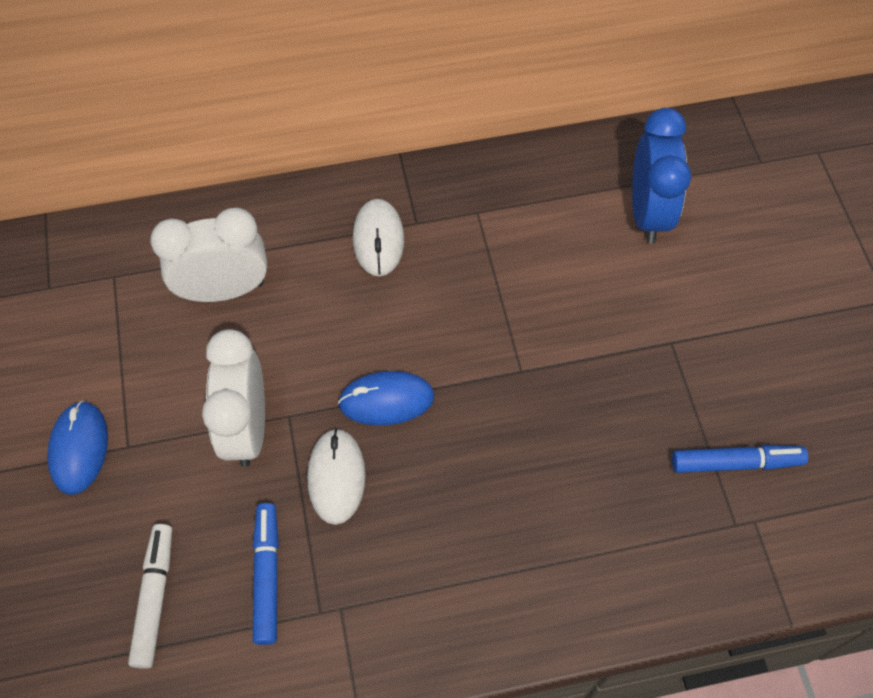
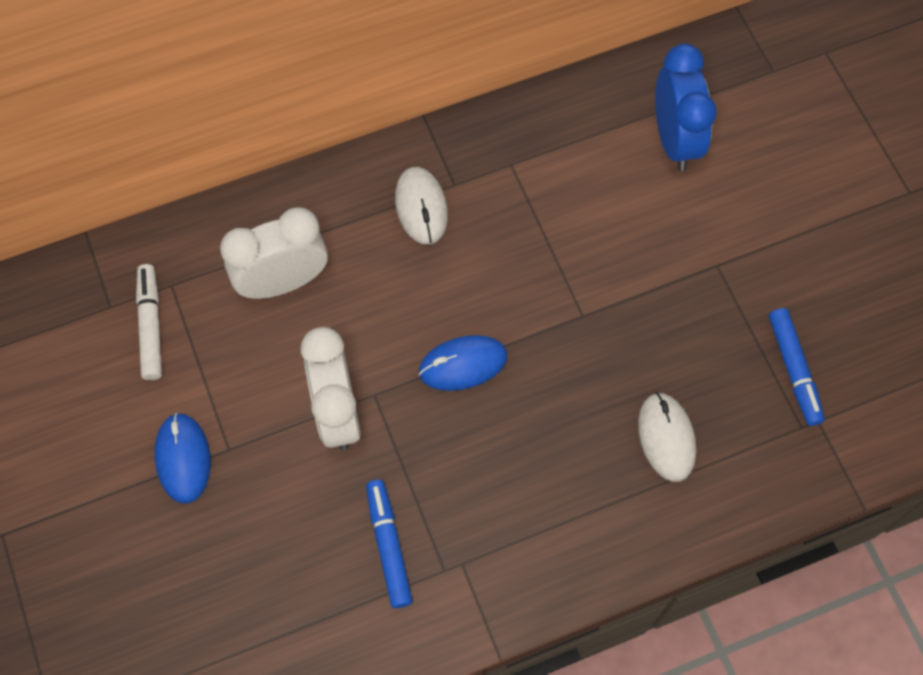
camera: 10 degrees left, 5 degrees up
white marker [128,524,172,669] -> white marker moved to [136,264,162,380]
white mouse [307,428,366,525] -> white mouse moved to [638,392,696,482]
blue marker [672,445,808,473] -> blue marker turned 90 degrees clockwise [769,308,825,426]

